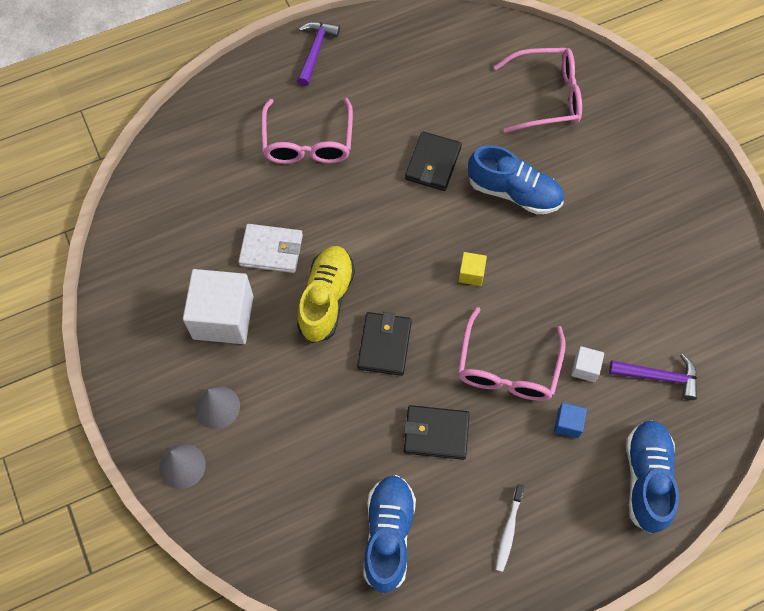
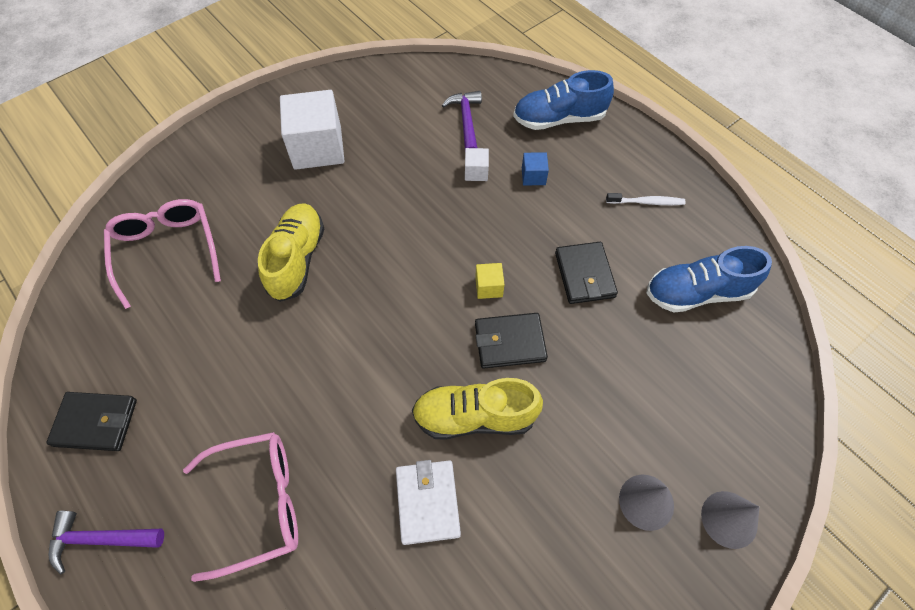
camera: 105 degrees left, 5 degrees down
white cube [183,269,254,344] -> white cube moved to [280,90,344,170]
black wallet [405,131,462,191] -> black wallet moved to [46,392,137,451]
yellow cube [458,252,487,286] -> yellow cube moved to [475,263,505,299]
pink glasses [458,307,565,401] -> none
blue shoe [468,145,564,215] -> yellow shoe [258,203,324,302]

